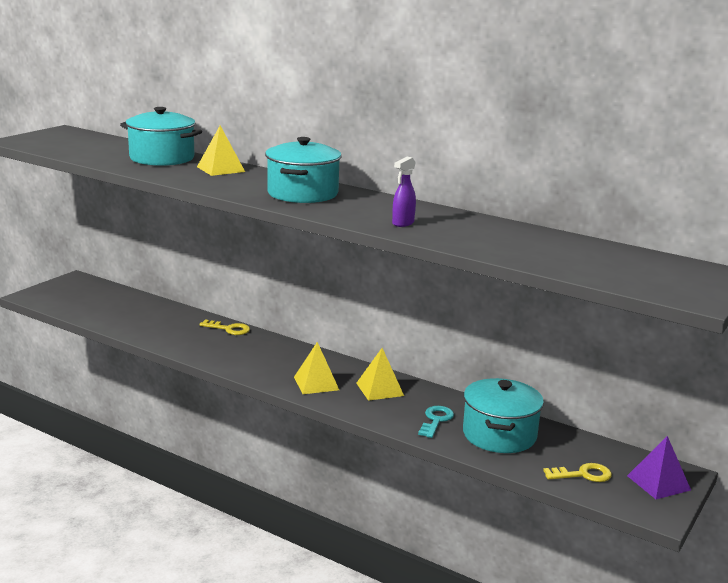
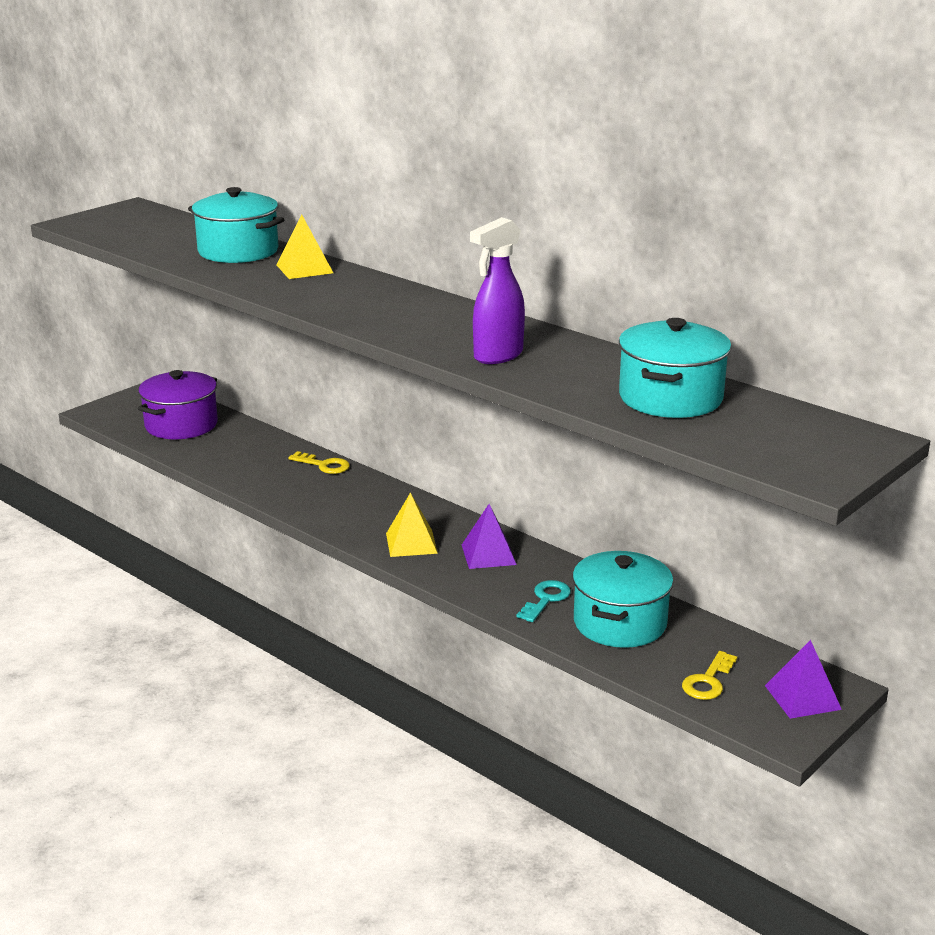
camera: 10 degrees right, 5 degrees up
turquoise pot [265,137,342,203] -> turquoise pot moved to [619,318,732,418]
yellow pyramid [356,348,404,401] -> purple pyramid [462,504,517,569]
purple spray bottle [392,156,416,227] -> purple spray bottle [470,217,525,364], size x1.65
yellow key [543,463,612,482] -> yellow key turned 120 degrees clockwise [682,651,737,700]
none -> purple pot [138,370,218,439]

